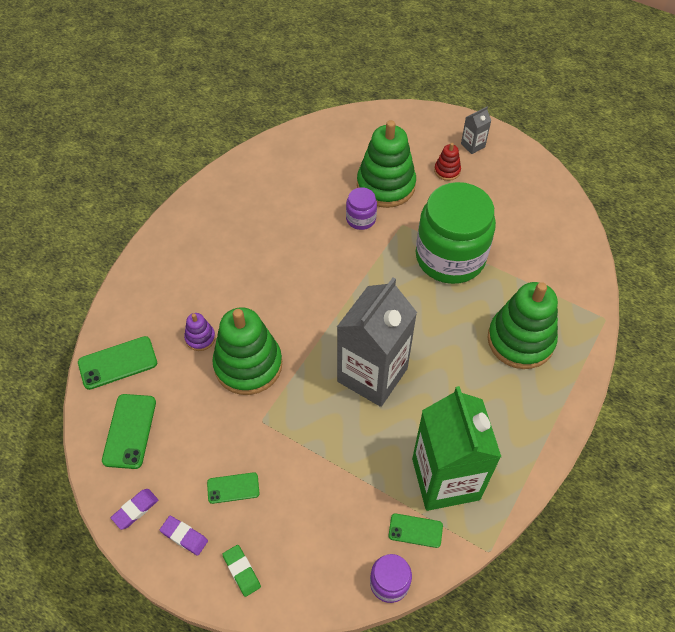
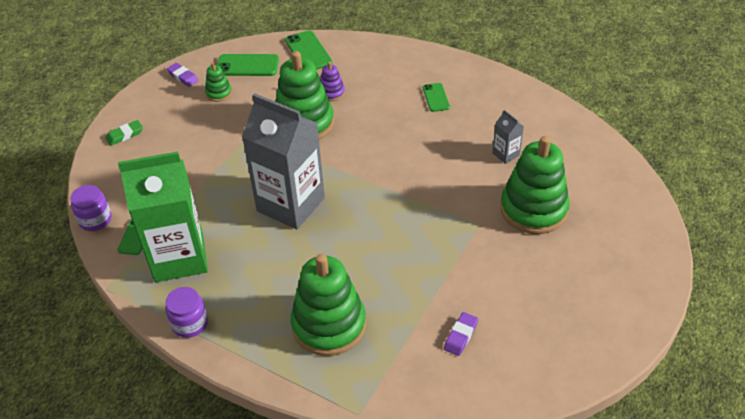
camera: 90 degrees right, 10 degrees down
purple eraser [160,516,208,556] -> purple eraser moved to [444,312,478,356]
green phone [207,472,259,504] -> green phone moved to [423,83,450,112]
purple jar [346,187,377,230] -> purple jar moved to [165,287,208,338]
green jar [416,182,496,284] -> none
red stacking toy [434,143,461,181] -> none
grey carton [461,107,491,154] -> grey carton moved to [492,110,524,164]
none -> green stacking toy [205,62,232,102]

